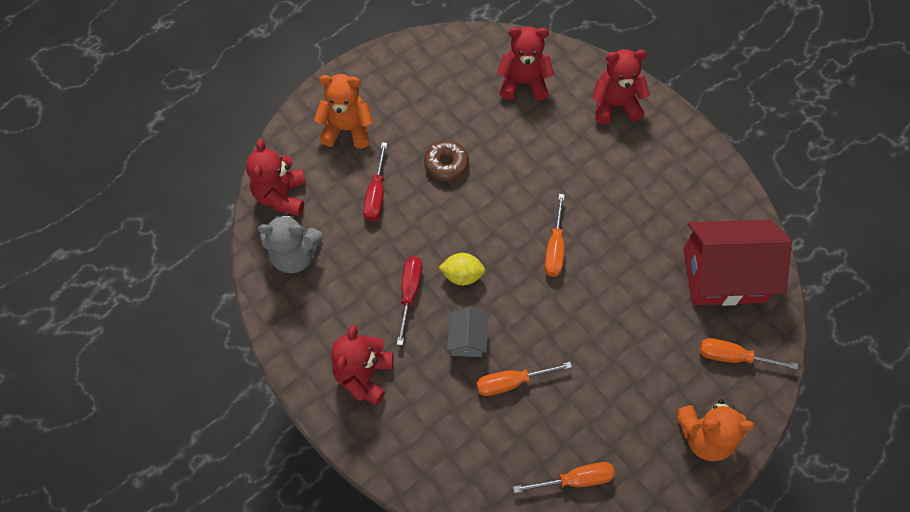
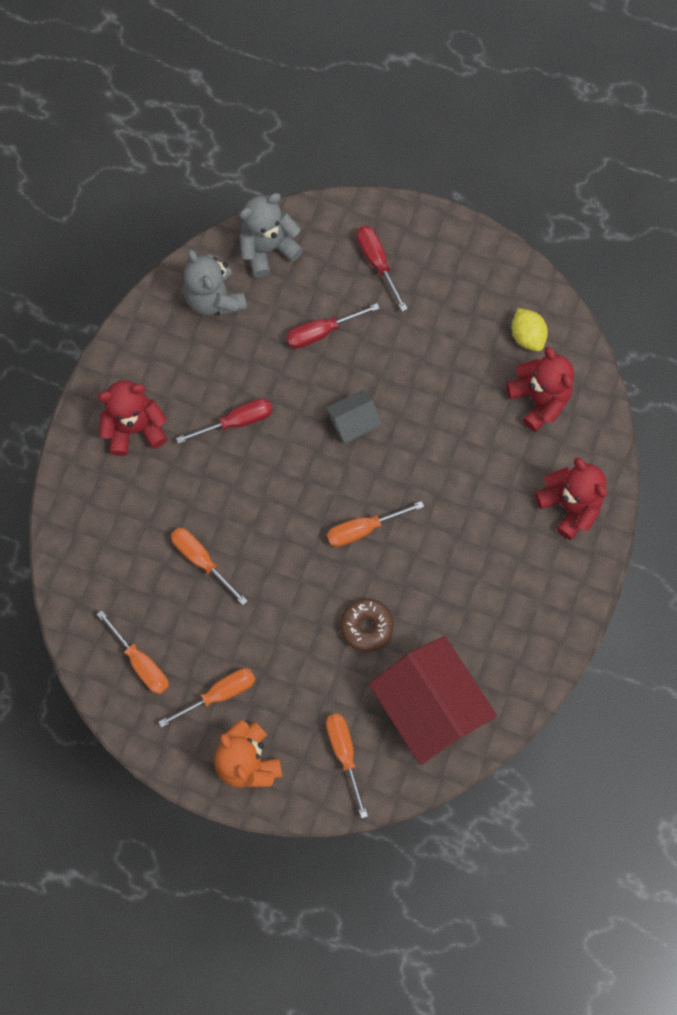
camera: 60 degrees right, 10 degrees up
red teddy bear [246,139,306,216] -> grey teddy bear [239,193,303,278]
orange teddy bear [314,74,373,148] -> red screwdriver [356,226,408,311]
brown donut [424,140,469,181] -> brown donut moved to [340,598,394,652]
yellow lemon [439,253,486,285] -> yellow lemon moved to [512,308,548,351]
grey house [447,307,488,357] -> grey house moved to [326,390,382,444]
none -> orange screwdriver [159,668,256,728]

